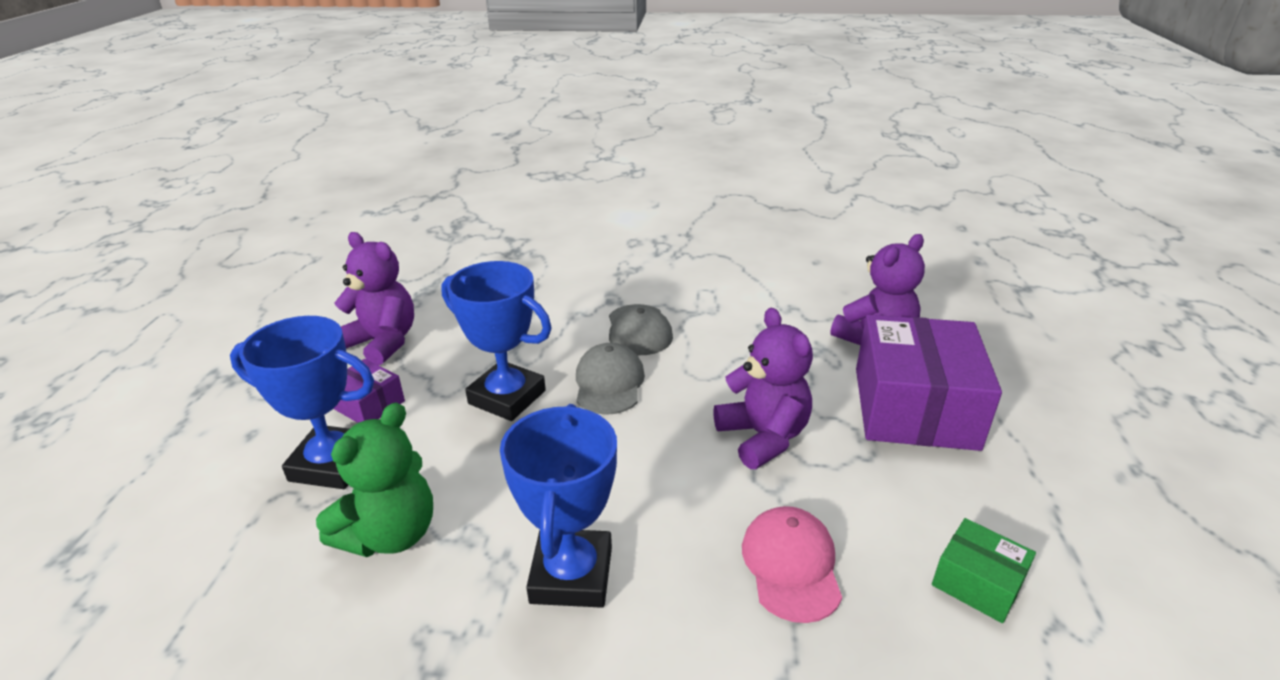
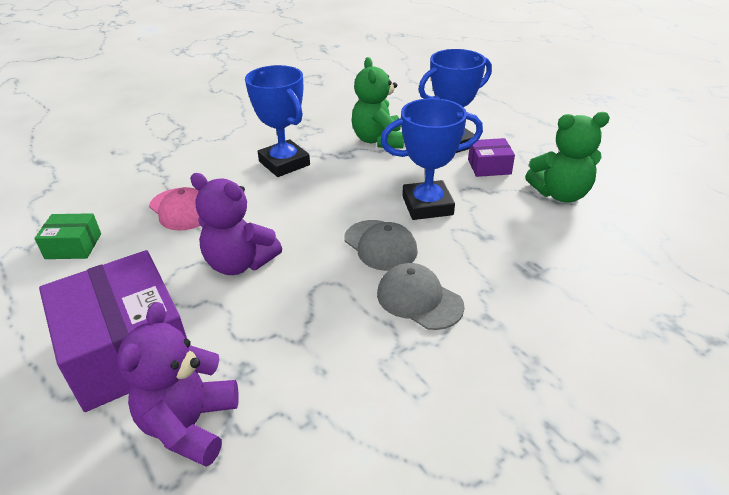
camera: 140 degrees right, 5 degrees up
purple teddy bear [335,232,414,365] -> green teddy bear [525,112,610,202]

